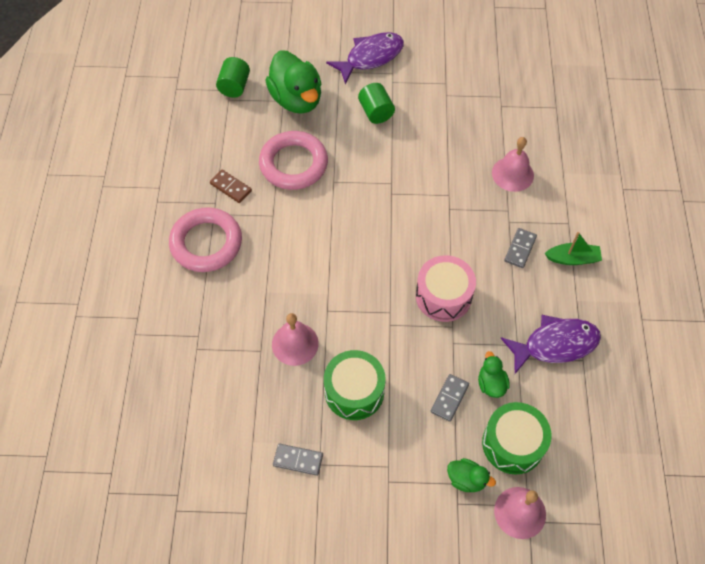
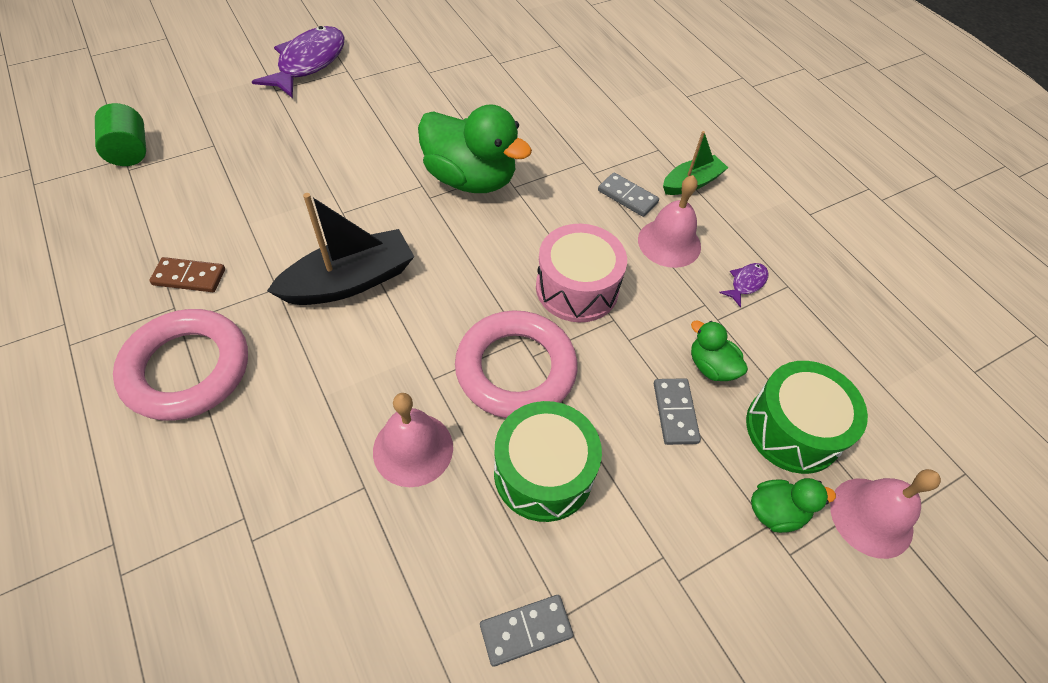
camera: 35 degrees left, 5 degrees down
pink ring [259,131,328,190] -> pink ring moved to [455,310,577,418]
green duck [265,50,321,114] -> green duck moved to [418,104,532,193]
green cylinder [358,83,395,124] -> none
pink bell [492,137,534,192] -> pink bell moved to [638,175,701,268]
purple fish [500,315,601,374] -> purple fish [719,263,768,308], size x0.44
grey domino [504,228,537,268] -> grey domino turned 45 degrees counterclockwise [598,173,659,217]
none -> black boat [267,193,414,305]

